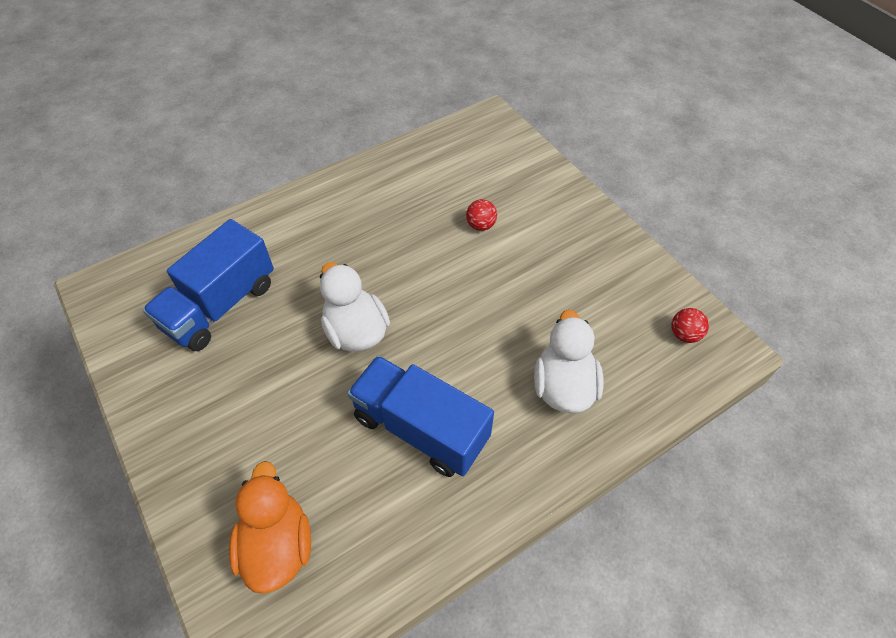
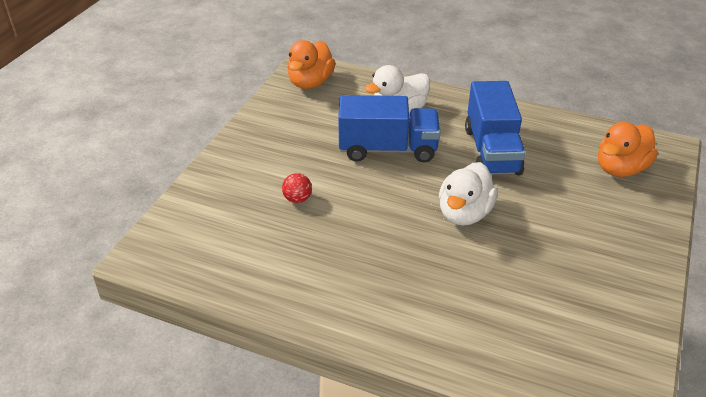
camera: 125 degrees left, 15 degrees down
blue truck [143,219,274,351] -> blue truck moved to [338,95,441,162]
red ball [672,308,709,343] -> orange duck [287,40,335,89]

